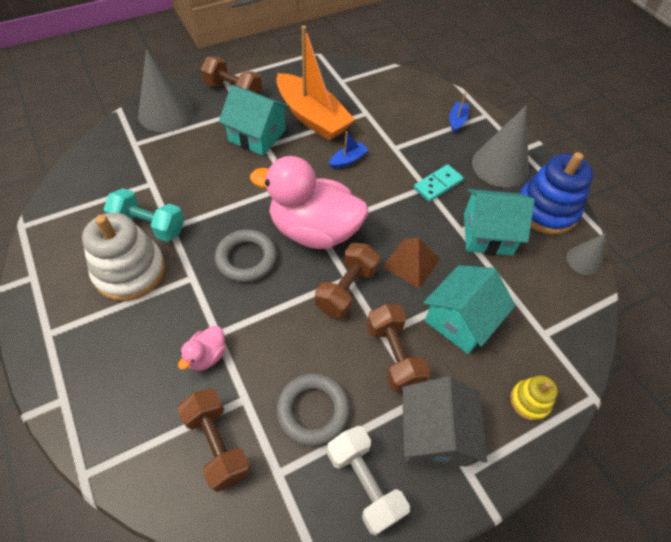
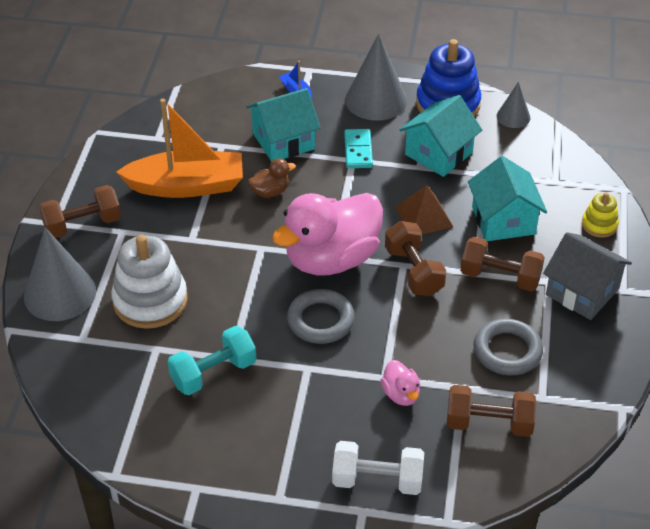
camera: 50 degrees left, 10 degrees down
white stacking toy [82,213,165,301] -> white stacking toy moved to [111,235,188,329]
turquoise house [219,85,290,156] -> turquoise house moved to [246,88,321,162]
white dumbbell [327,426,410,536] -> white dumbbell moved to [332,441,424,495]
blue boat [329,131,368,169] -> brown duck [248,158,296,198]

